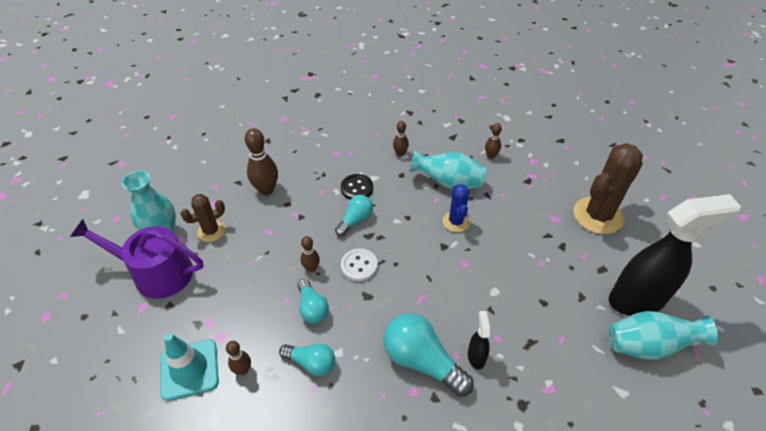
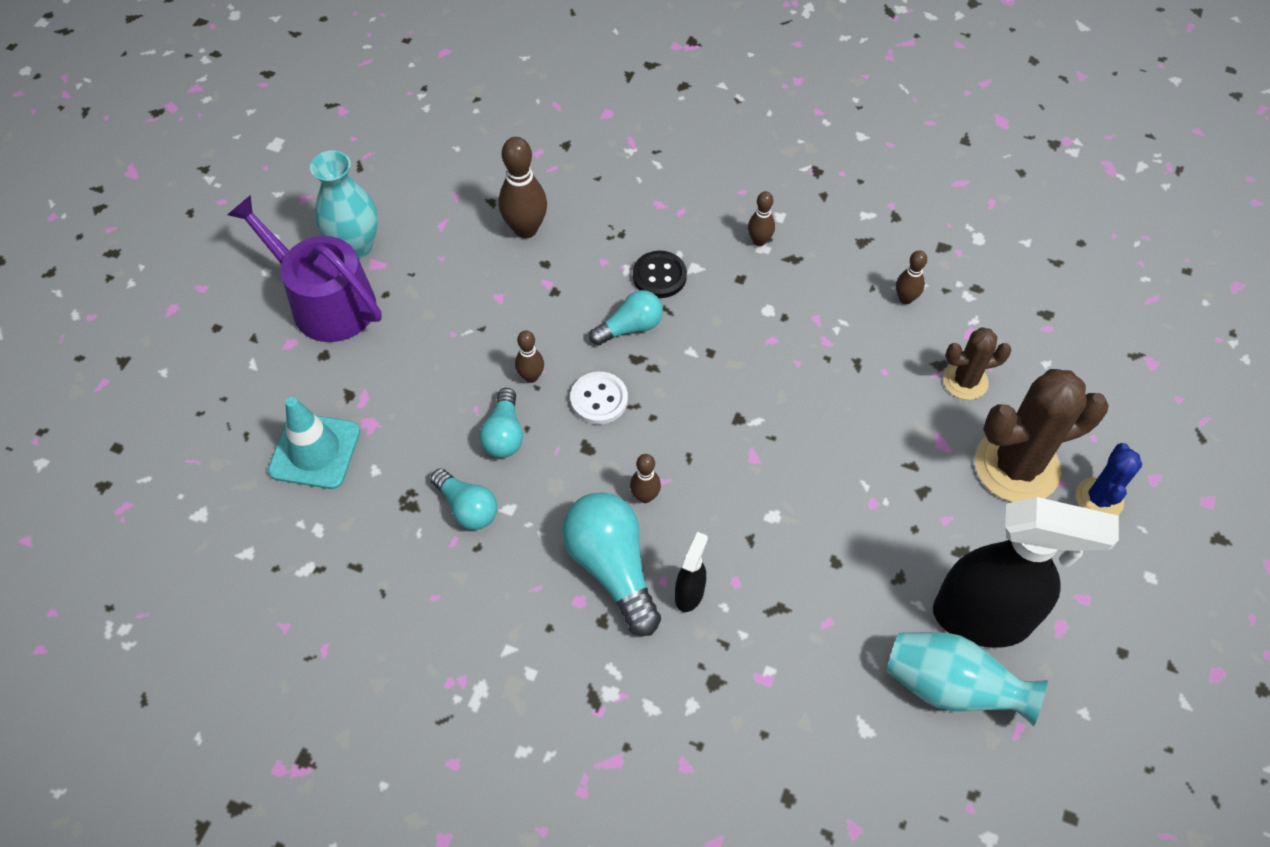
camera: 25 degrees right, 10 degrees up
brown cactus [180,194,225,242] -> brown cactus moved to [943,327,1012,400]
brown bowling pin [226,341,251,375] -> brown bowling pin moved to [630,454,661,503]
turquoise vase [409,150,486,189] -> none
blue cactus [443,184,470,232] -> blue cactus moved to [1076,443,1142,515]

